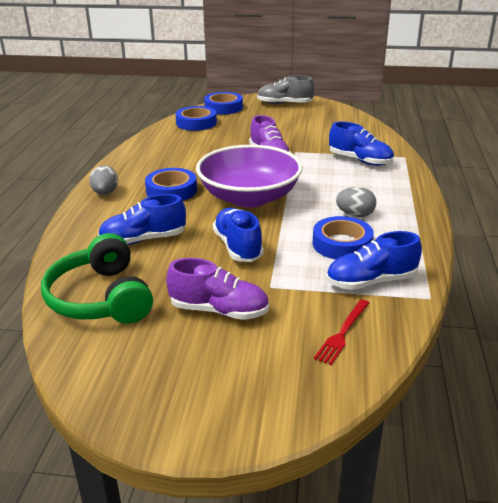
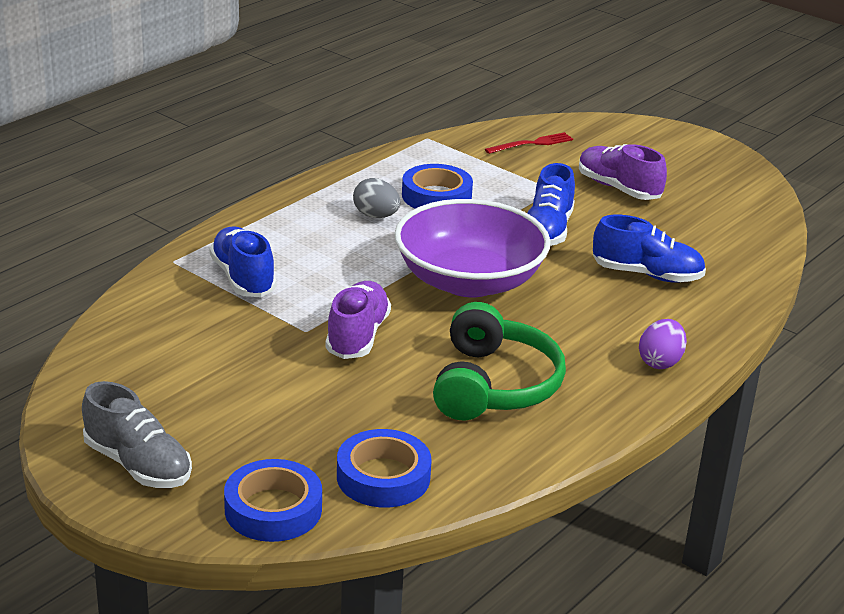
camera: 150 degrees left, 0 degrees up
green headphones [41,233,153,324] -> green headphones moved to [433,302,566,420]
grey egg [89,165,118,195] -> purple egg [639,319,687,369]
blue tape [145,168,197,201] -> none
blue shoe [326,231,422,290] -> none

